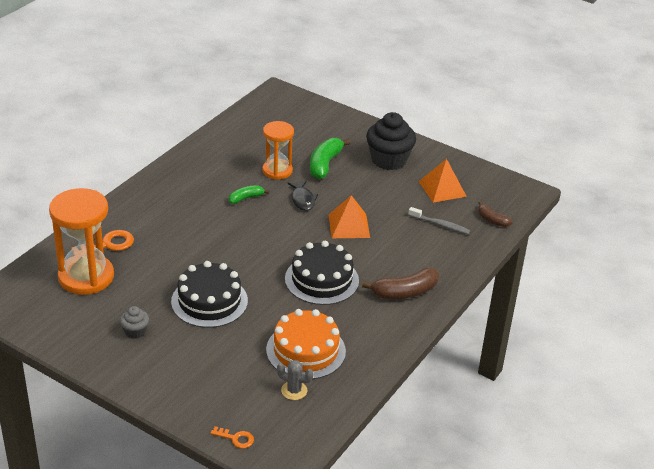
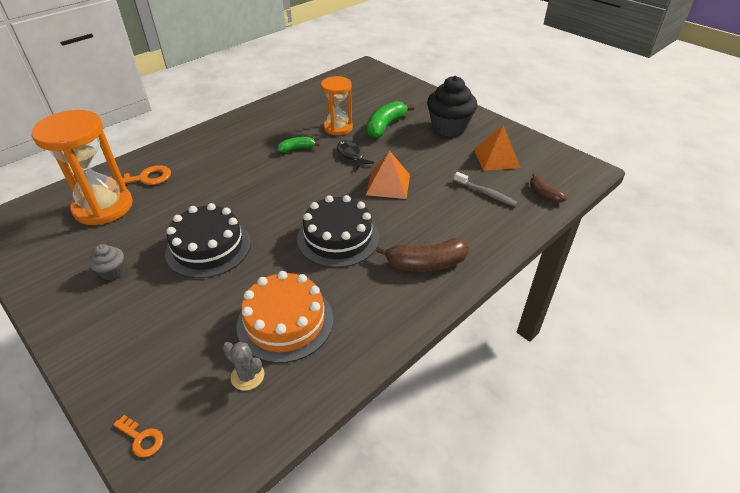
camera: 15 degrees right, 5 degrees up
black fish [287,181,318,211] -> black fish turned 150 degrees clockwise [337,140,374,169]

